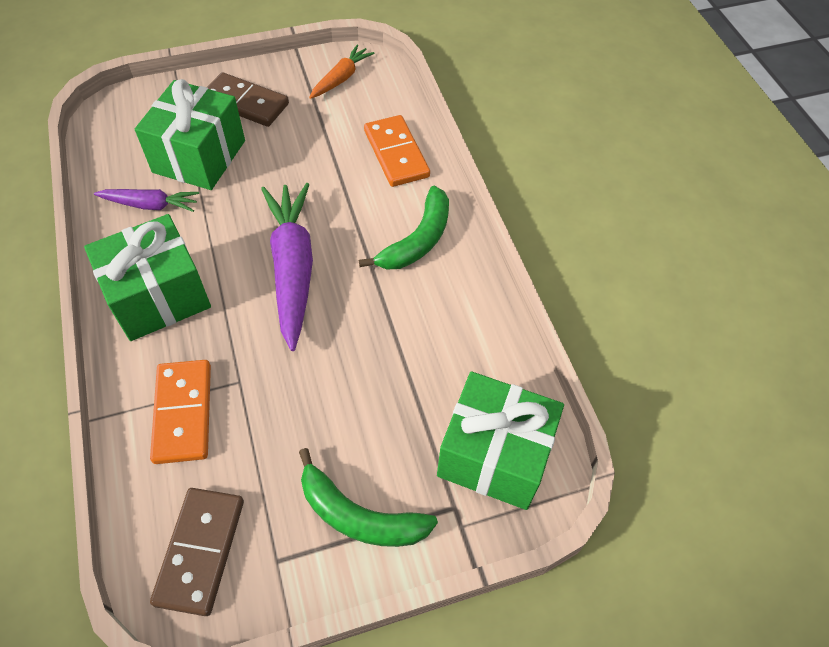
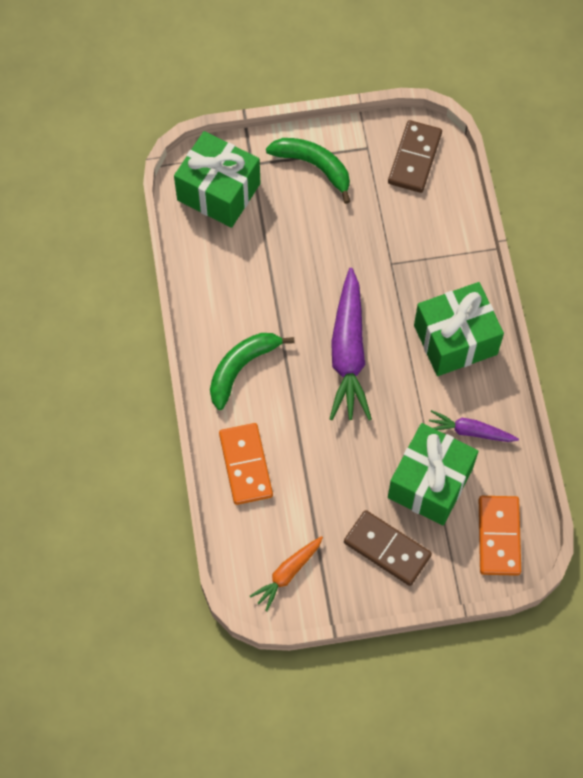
camera: 170 degrees left, 10 degrees up
orange domino [150,360,211,464] -> orange domino moved to [479,496,521,576]

